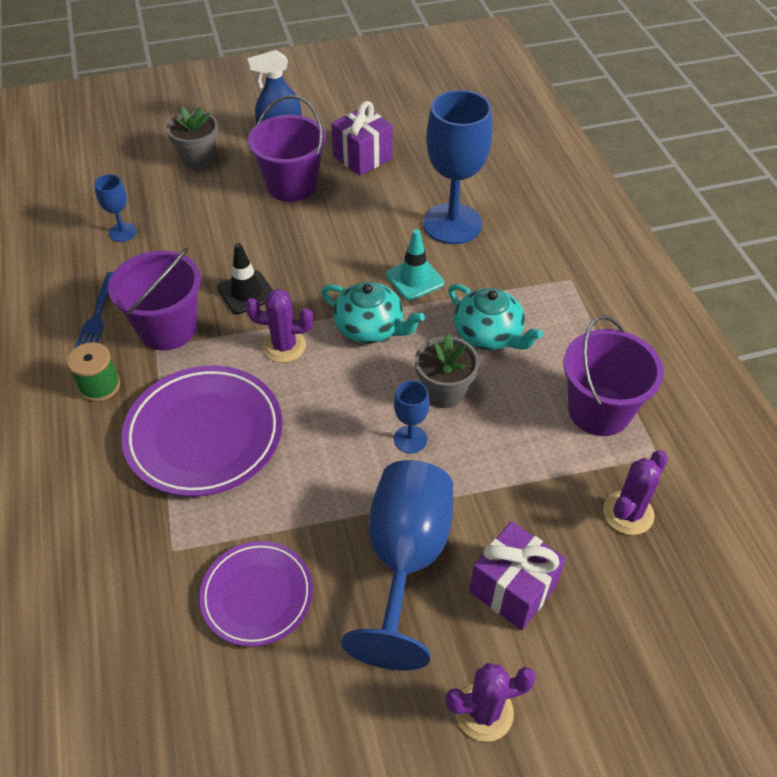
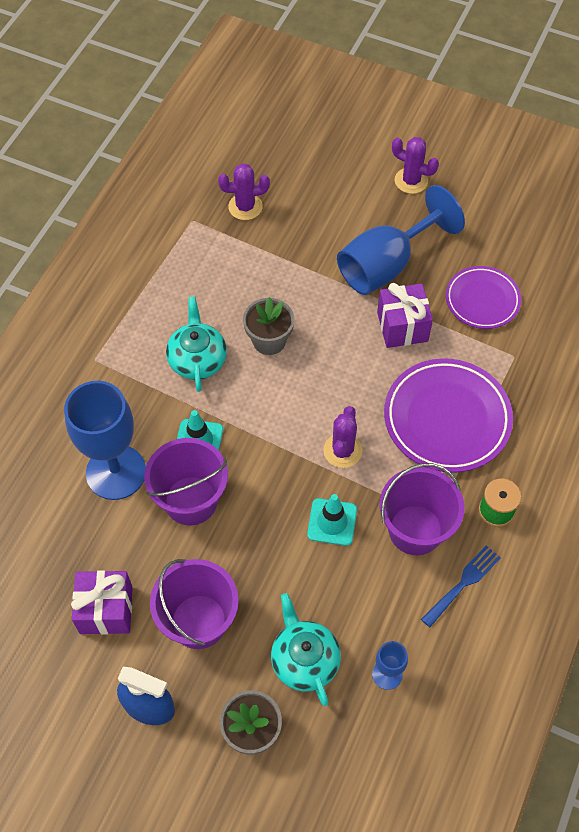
camera: 140 degrees left, 10 degrees up
black traffic cone [217,243,273,315] -> turquoise traffic cone [307,494,357,546]
purple cactus [245,289,313,363] -> purple cactus turned 60 degrees clockwise [323,406,362,468]
turquoise teapot [321,282,425,343] -> turquoise teapot moved to [271,593,341,706]
blue goblet [394,380,430,453] -> none
purple gift [470,521,566,630] -> purple gift moved to [377,283,433,348]
purple bucket [564,315,664,436] -> purple bucket moved to [144,438,228,525]

